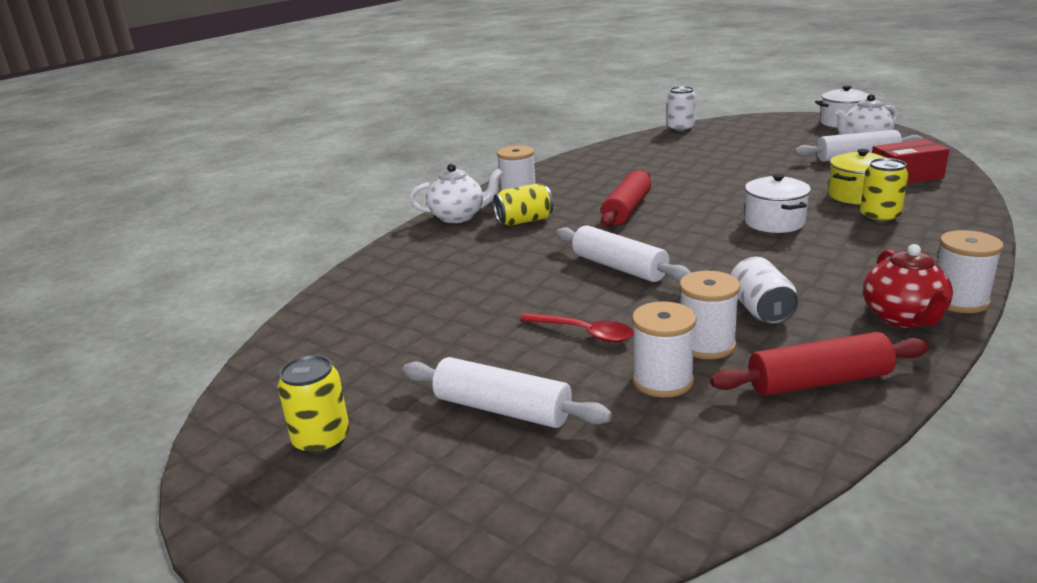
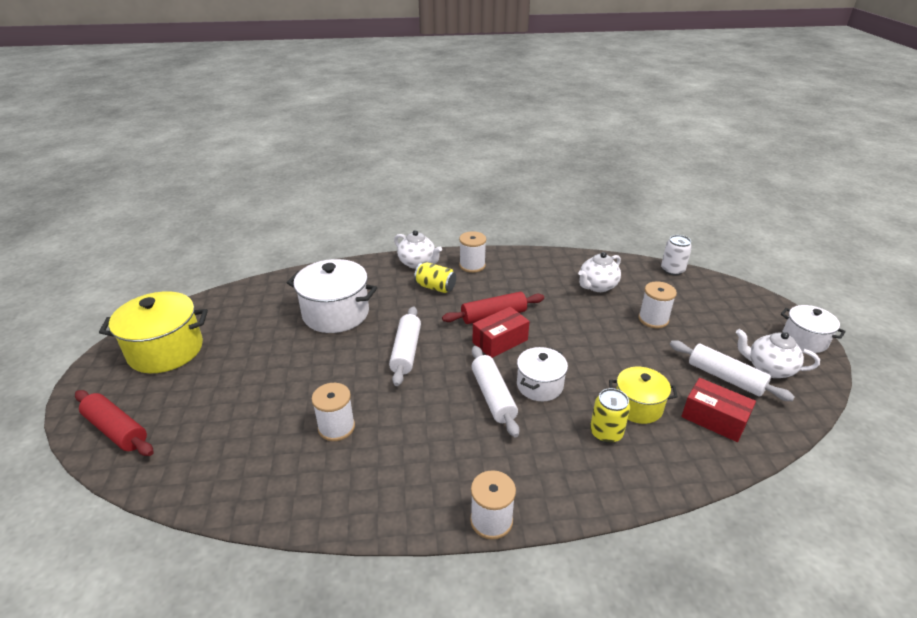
camera: 45 degrees right, 10 degrees up
yellow can [277,355,350,455] -> yellow pot [99,291,208,373]
white rolling pin [403,357,612,428] -> white rolling pin moved to [472,346,519,437]
red spoon [520,313,634,343] -> none
white spool [632,301,697,398] -> white spool moved to [638,281,677,328]
red rolling pin [710,332,929,396] -> red rolling pin moved to [75,390,154,456]
white can [731,257,798,324] -> none
red teapot [863,244,953,328] -> none
none -> white pot [287,259,377,333]
none -> red box [472,307,530,358]
none -> white teapot [578,252,621,292]

